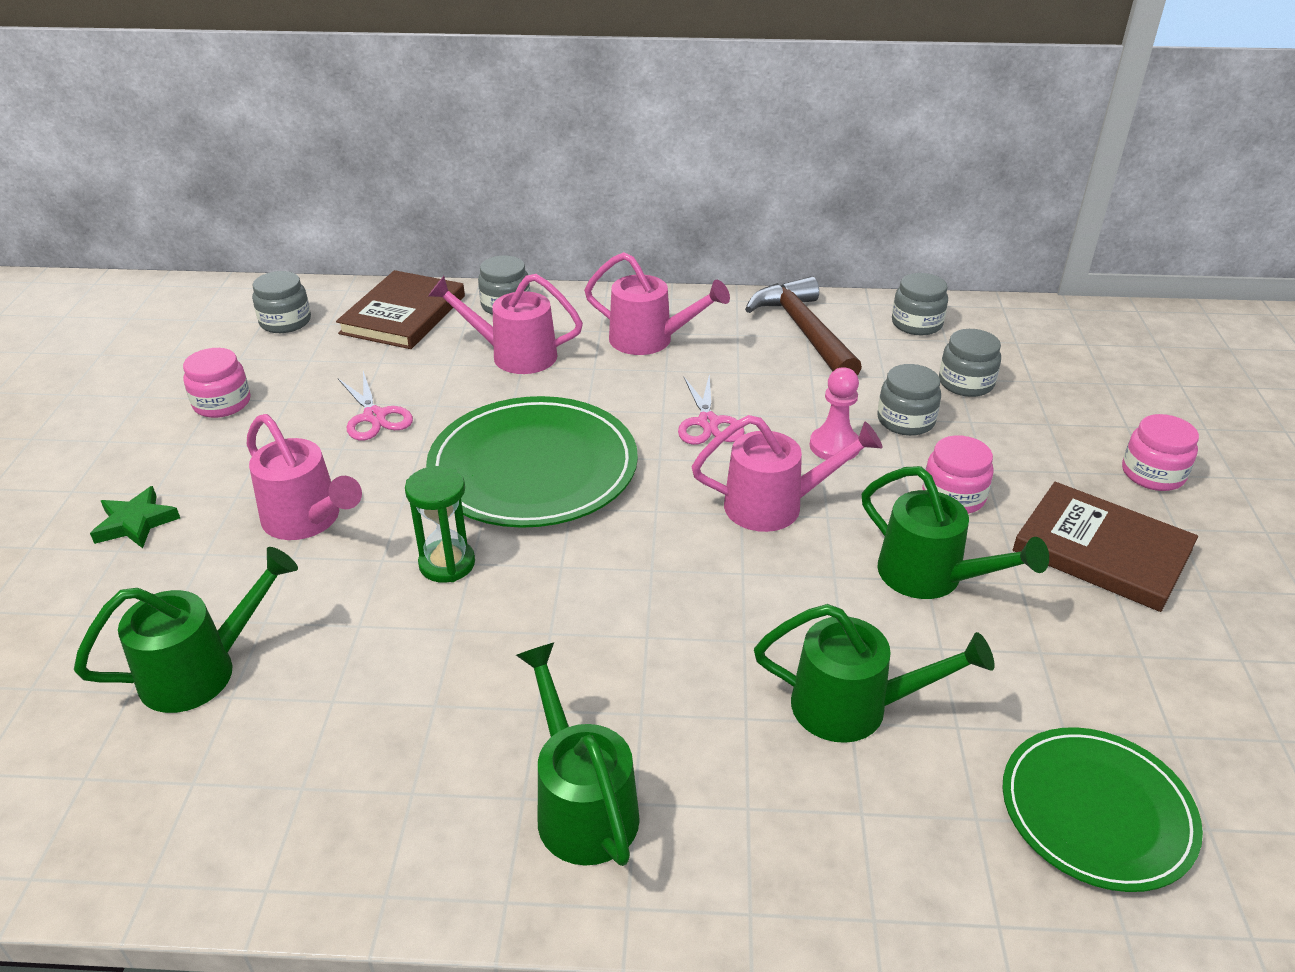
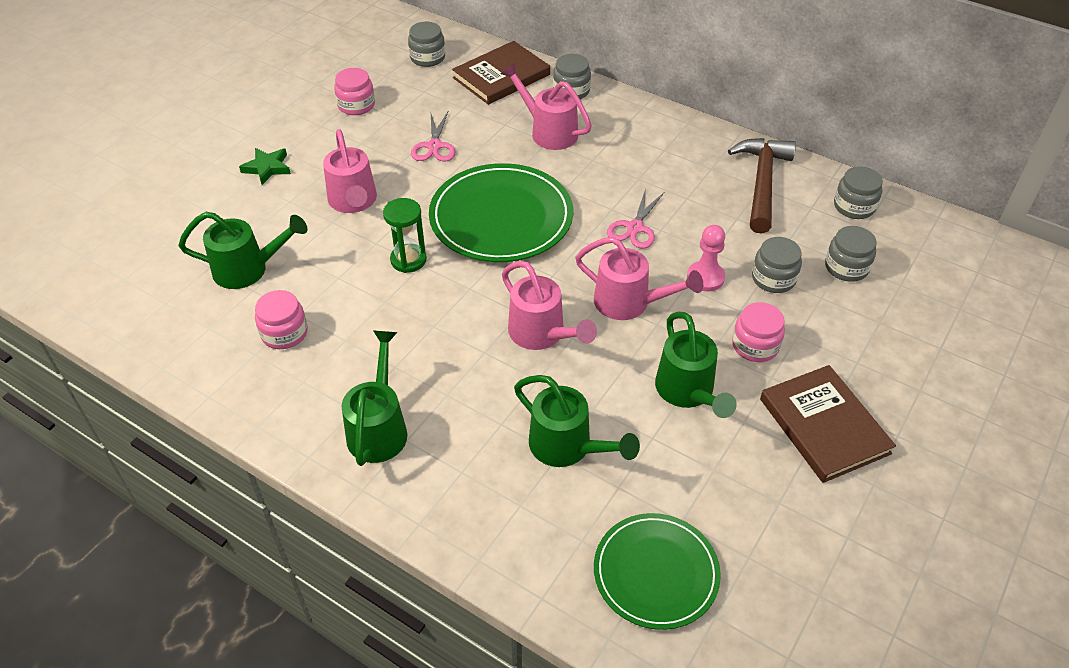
camera: 30 degrees right, 10 degrees up
pink watering can [584,252,730,355] -> pink watering can moved to [502,261,597,350]
pink jar [1122,414,1199,491] -> pink jar moved to [255,290,308,349]

